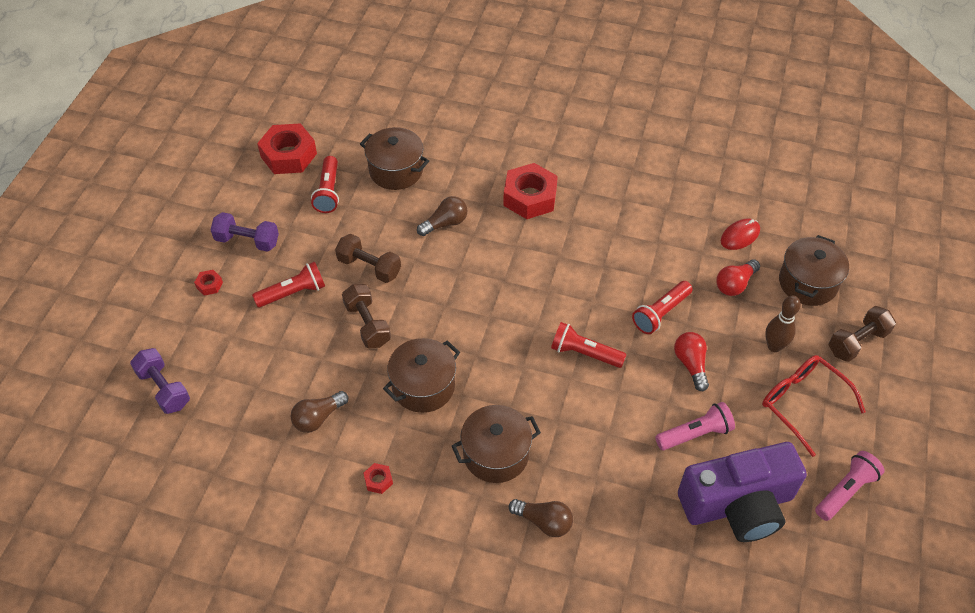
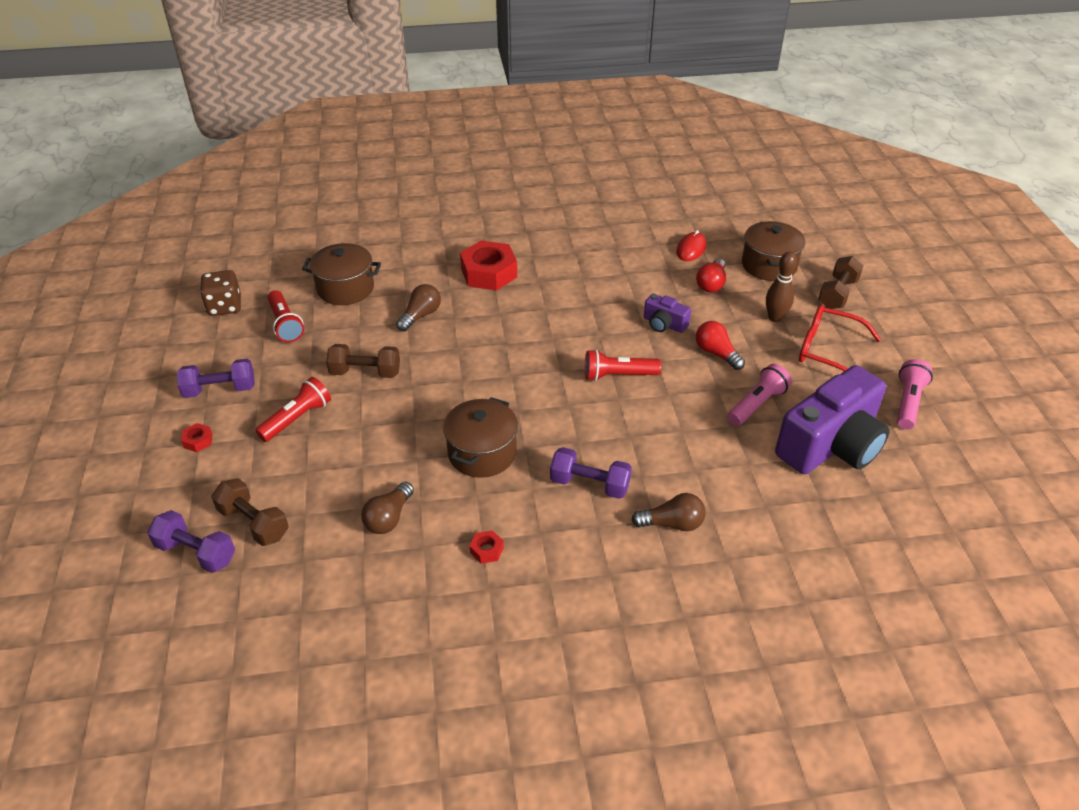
camera: 25 degrees left, 10 degrees down
red nut [257,123,317,174] -> brown dice [200,270,241,316]
brown dumbbell [342,284,391,348] -> brown dumbbell moved to [212,478,289,546]
brown pot [452,405,541,483] -> purple dumbbell [550,447,632,499]
red flashlight [632,281,693,334] -> purple camera [644,294,691,333]

